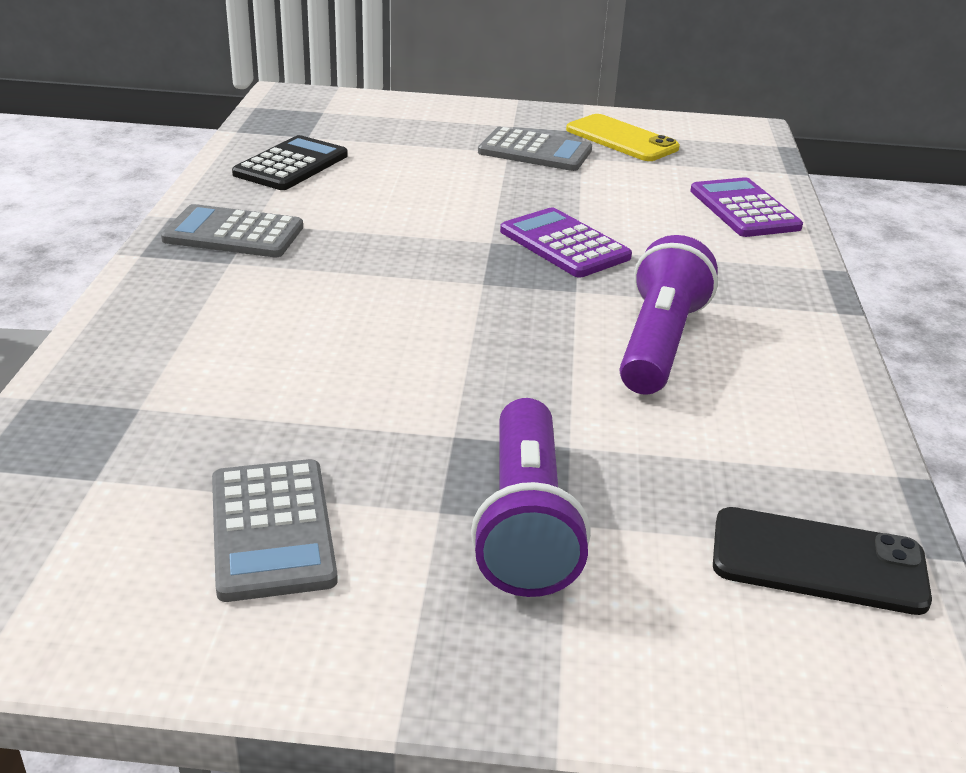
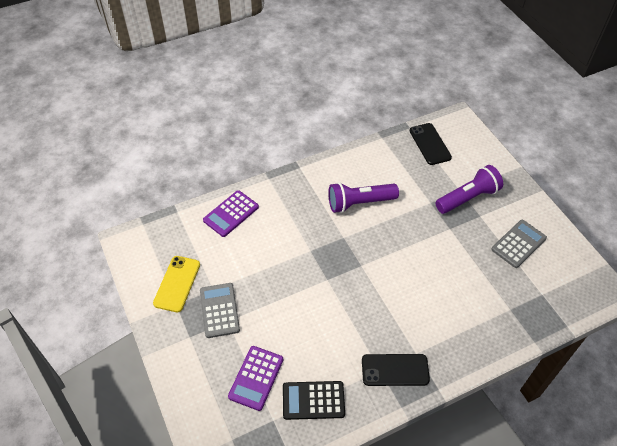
camera: 120 degrees left, 20 degrees up
grey calculator [161,204,303,257] -> black phone [362,354,430,386]
purple calculator [500,207,632,277] -> purple calculator moved to [228,346,283,411]

